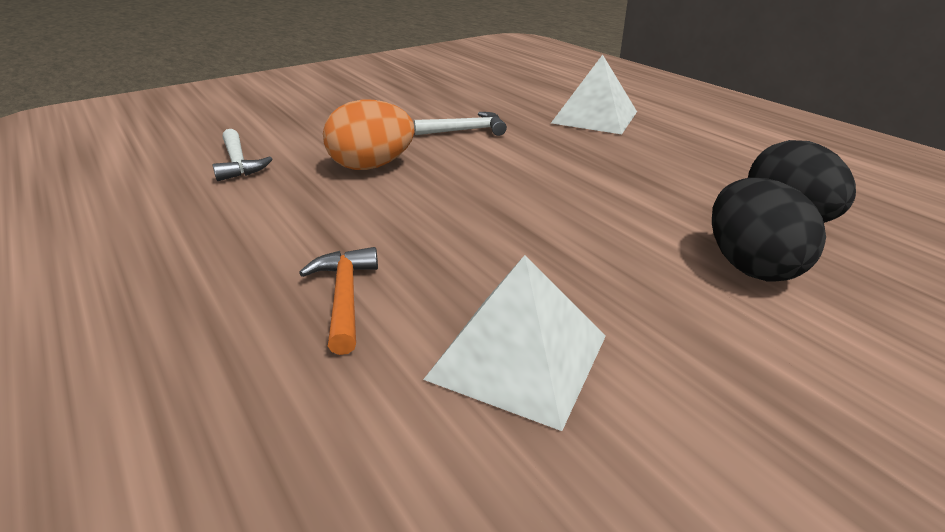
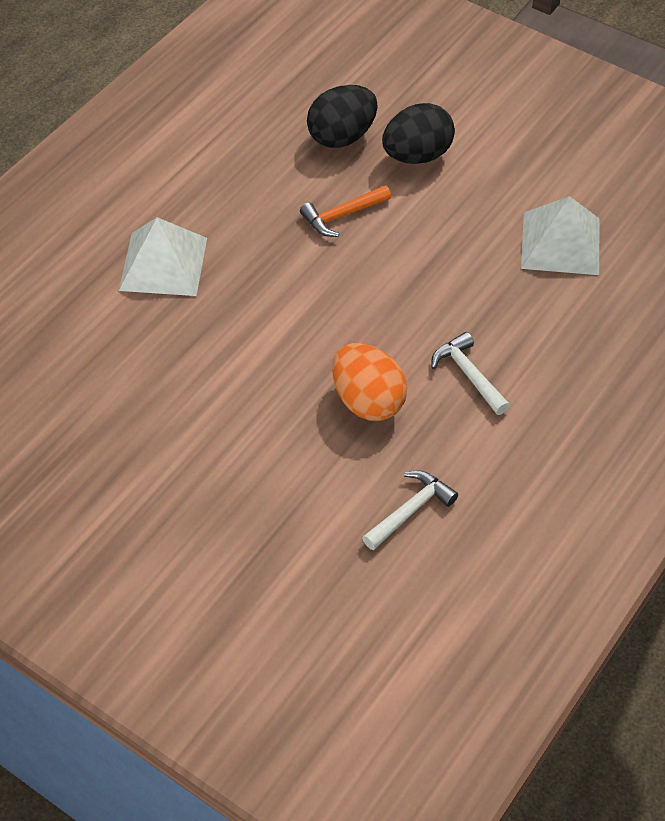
camera: 110 degrees left, 20 degrees up
orange hammer [299,247,378,355] -> orange hammer moved to [300,185,391,237]
white hammer [414,112,507,136] -> white hammer moved to [431,332,510,415]

